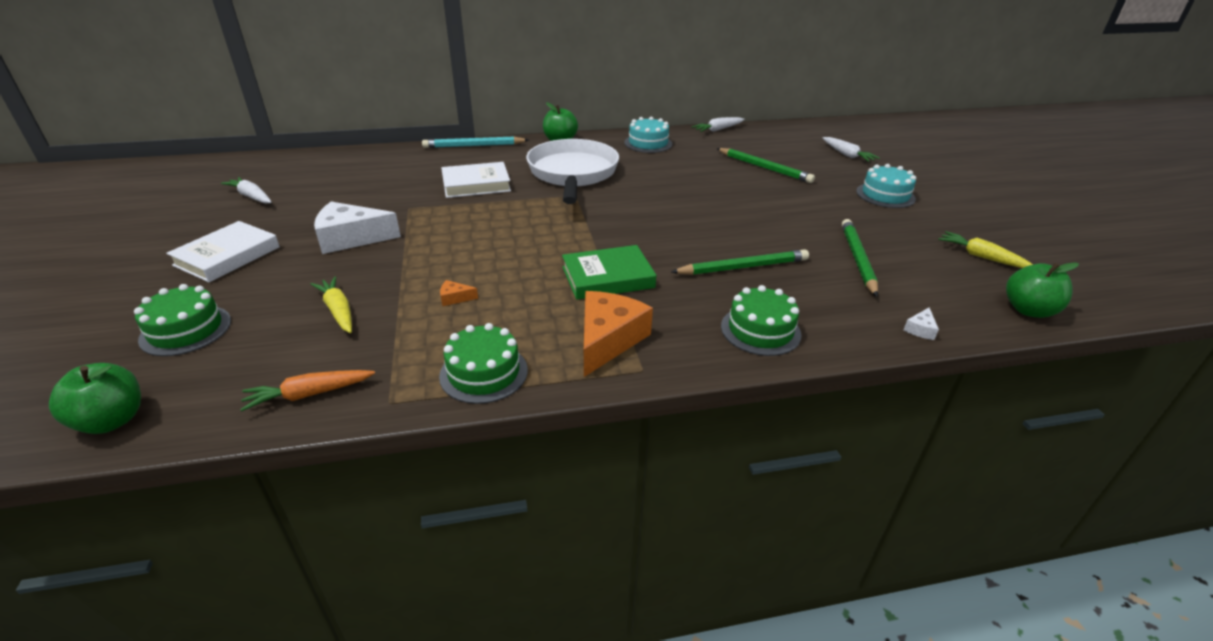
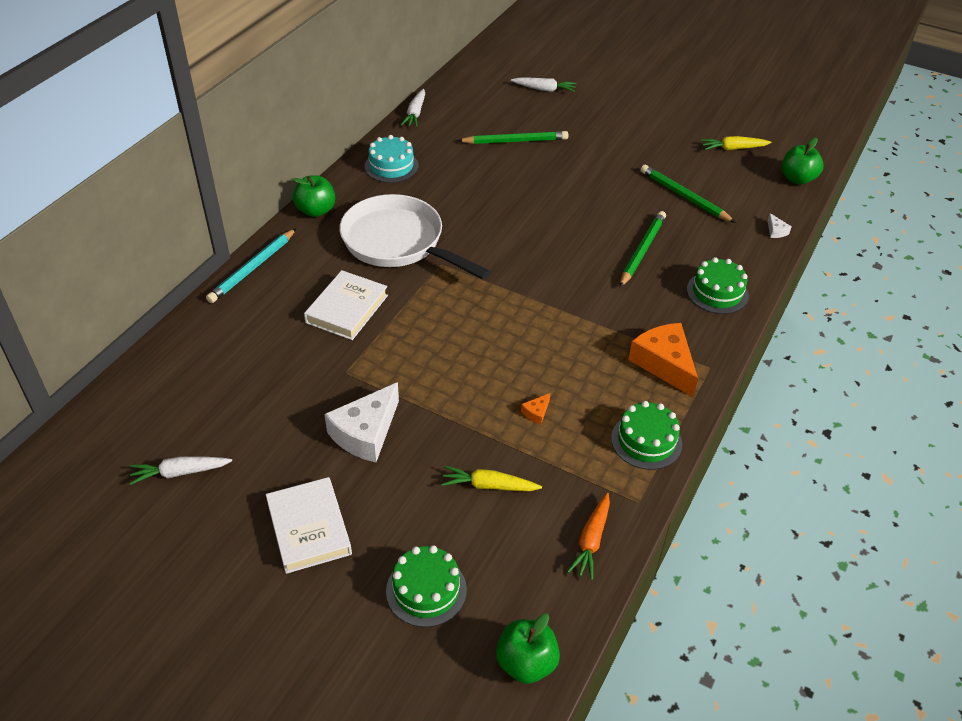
camera: 50 degrees left, 10 degrees up
green book [562,245,656,300] -> none
turquoise cake [856,164,916,208] -> none

